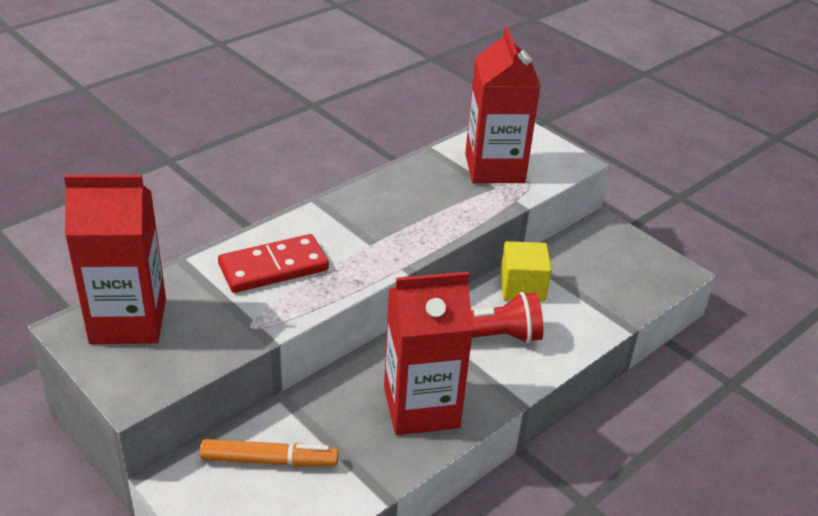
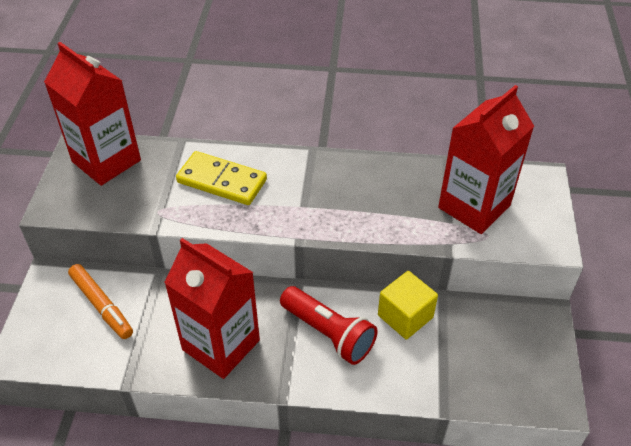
camera: 50 degrees right, 10 degrees up
red domino [218,234,329,293] -> yellow domino [176,151,267,205]

